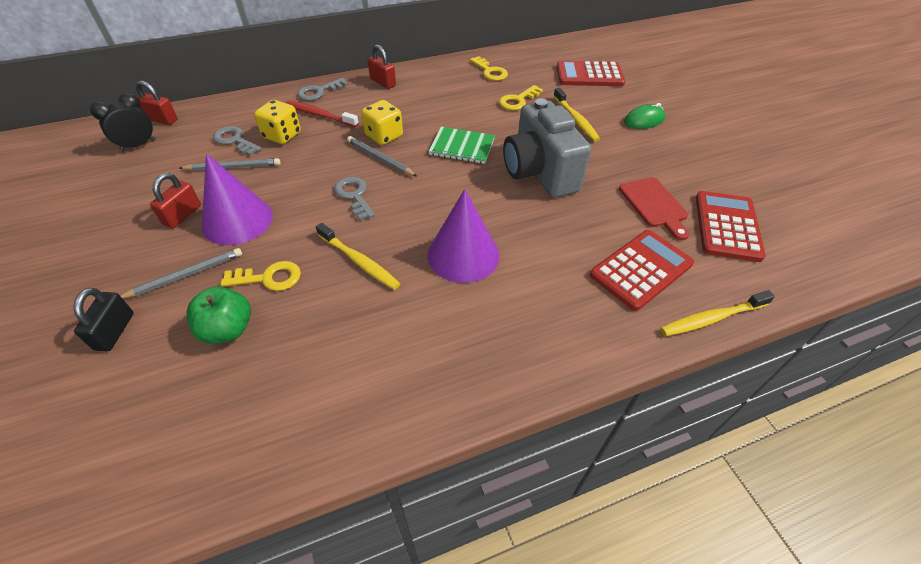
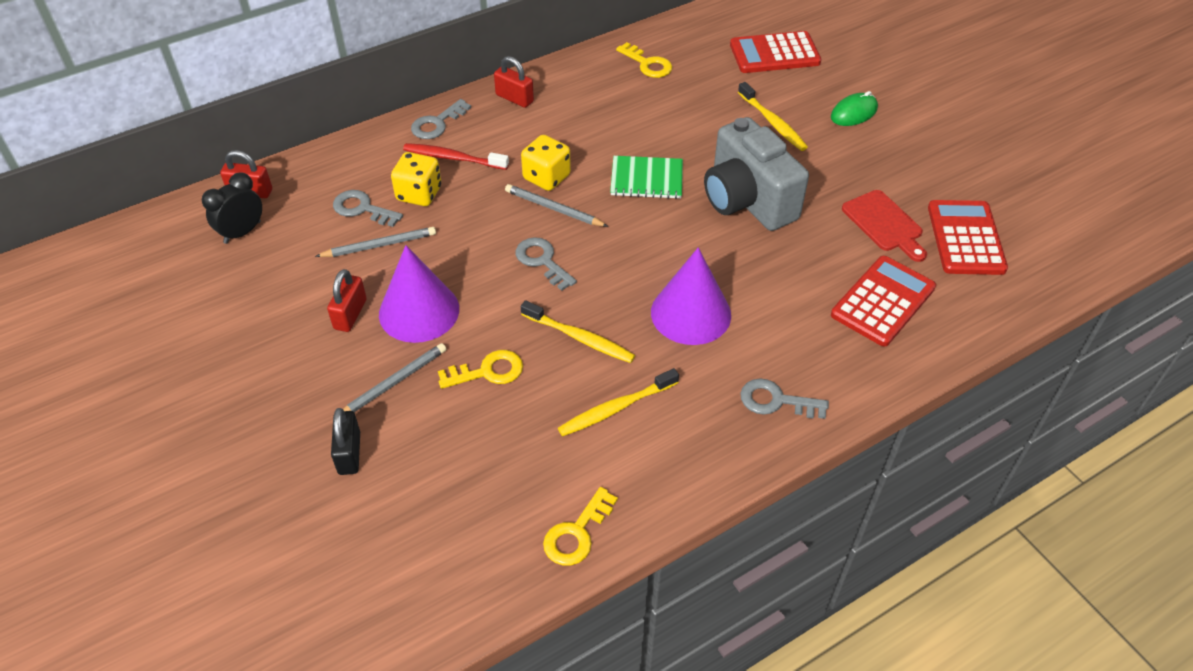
camera: 10 degrees left, 0 degrees up
green apple [187,287,251,344] -> none
yellow key [499,85,543,110] -> yellow key moved to [543,487,618,566]
yellow toothbrush [660,290,775,336] -> yellow toothbrush moved to [558,368,679,437]
none -> grey key [740,379,829,419]

